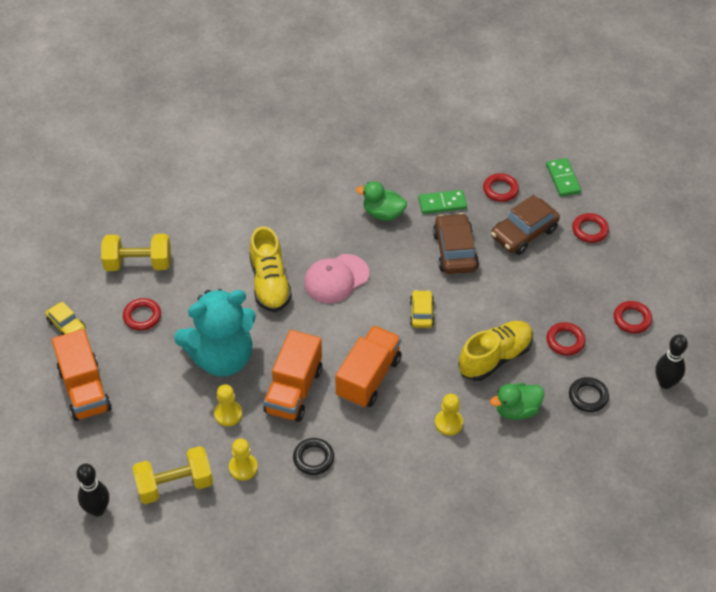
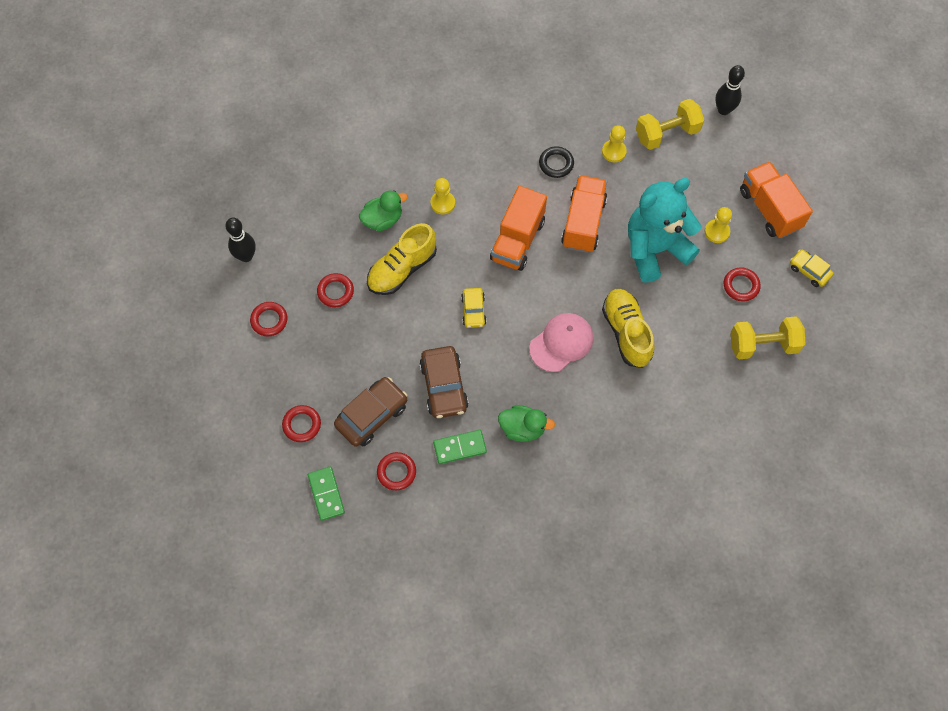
camera: 175 degrees right, 15 degrees up
yellow pawn [214,384,242,426] -> yellow pawn moved to [705,207,732,243]
black ring [569,377,609,412] -> none

